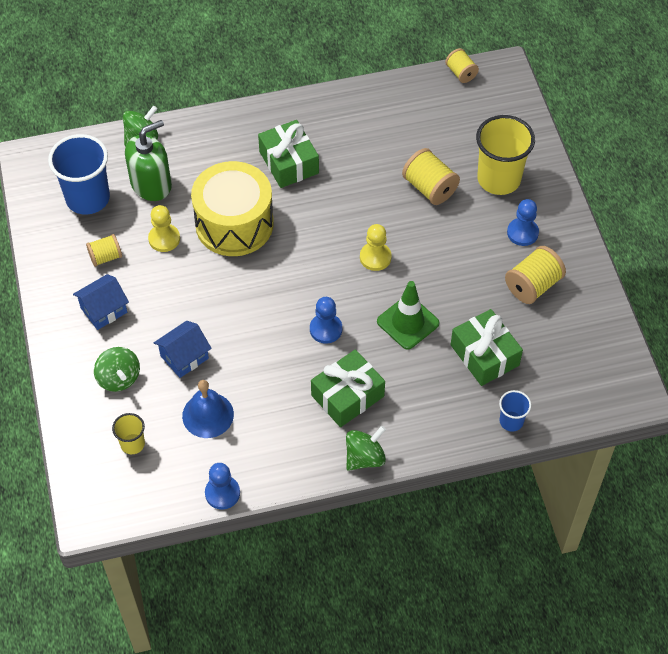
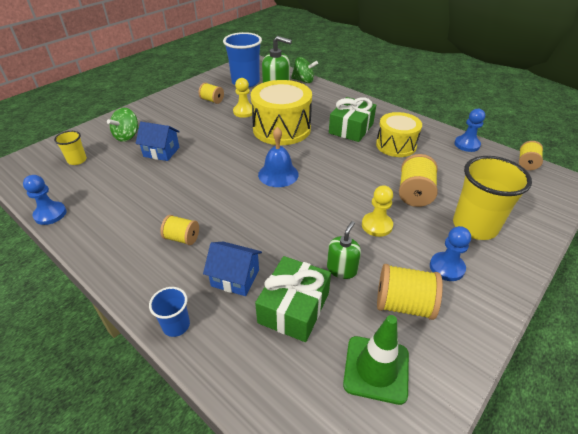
camera: 55 degrees right, 15 degrees down
blue house [73,274,129,330] -> blue house moved to [203,242,262,296]
blue bell [182,380,234,438] -> blue bell moved to [258,127,299,187]
blue pawn [310,297,342,344] -> blue pawn moved to [454,109,485,152]
green gift [311,349,385,427] -> yellow spool [160,215,199,245]
green spinning top [346,426,386,471] -> none
yellow pawn [360,224,391,271] -> yellow pawn moved to [362,185,393,237]
green traffic cone [377,281,440,350] -> green traffic cone moved to [343,315,409,405]
blue cup [499,390,531,431] -> blue cup moved to [149,287,190,337]
none -> green soap dispenser [327,221,361,279]
none -> yellow drum [376,112,422,157]

